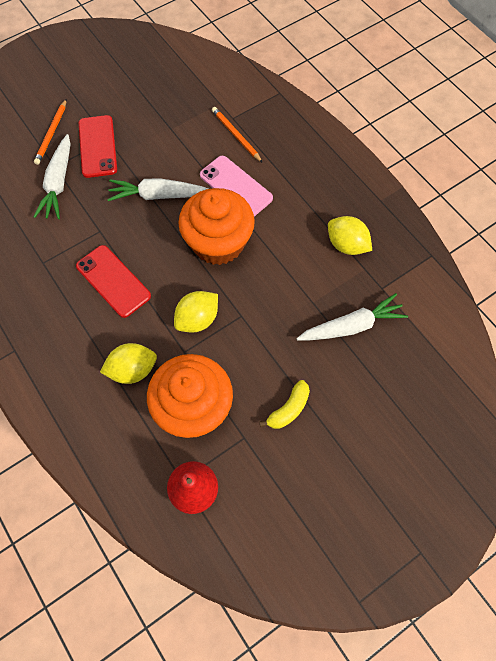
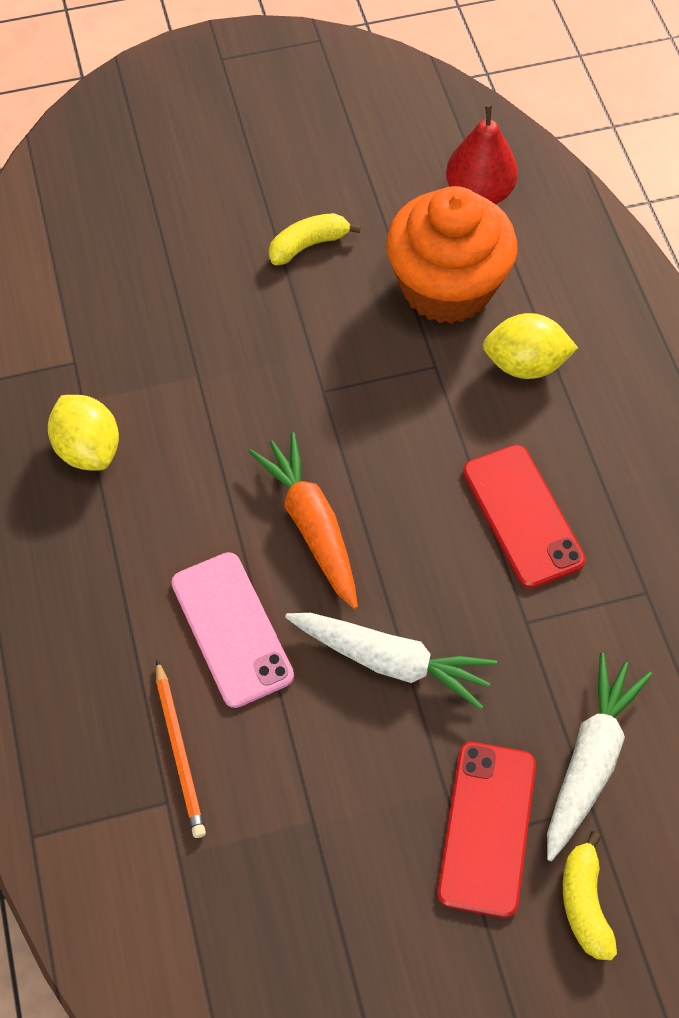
camera: 160 degrees left, 5 degrees down
orange pencil [34,99,67,165] -> yellow banana [563,831,617,960]
yellow lemon [174,291,218,333] -> none
orange cupcake [178,188,255,265] -> orange carrot [249,432,358,609]
white carrot [296,293,408,341] -> none

